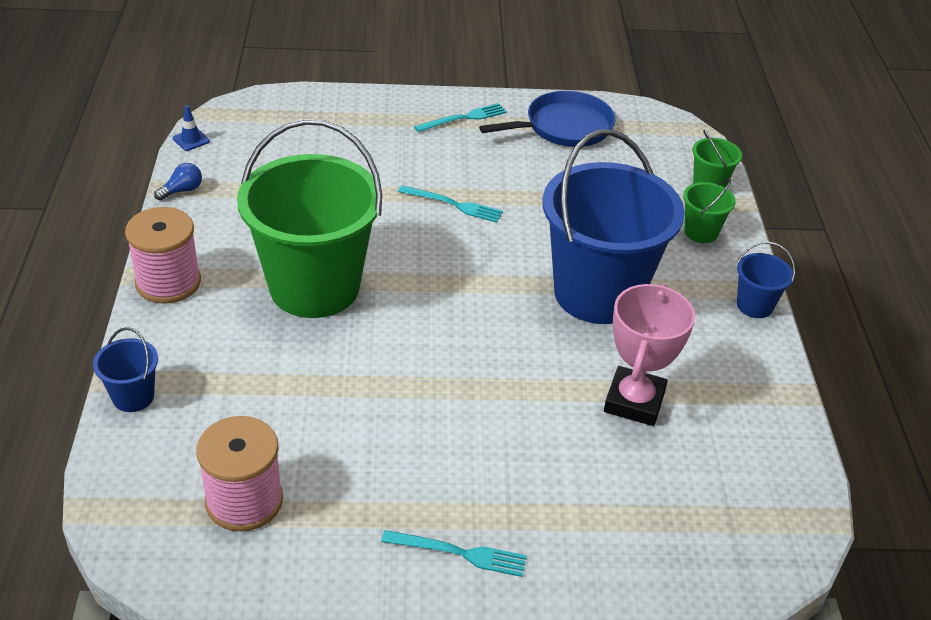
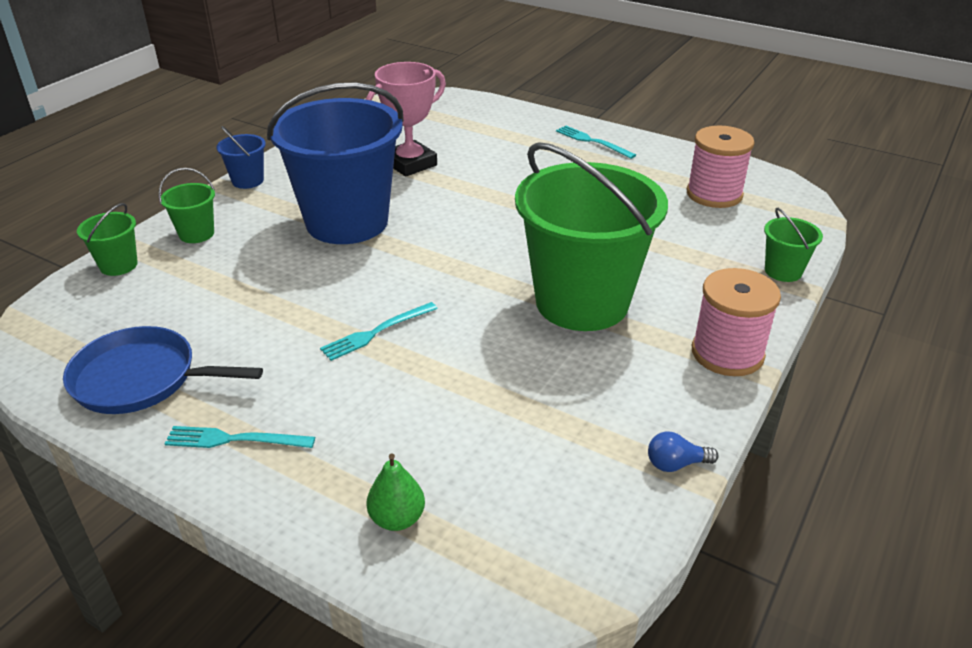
camera: 145 degrees left, 5 degrees down
blue bucket [93,327,158,412] -> green bucket [764,208,823,282]
blue traffic cone [173,105,210,151] -> none
turquoise fork [398,185,503,223] -> turquoise fork turned 90 degrees counterclockwise [320,302,438,361]
none -> green pear [366,453,425,531]

